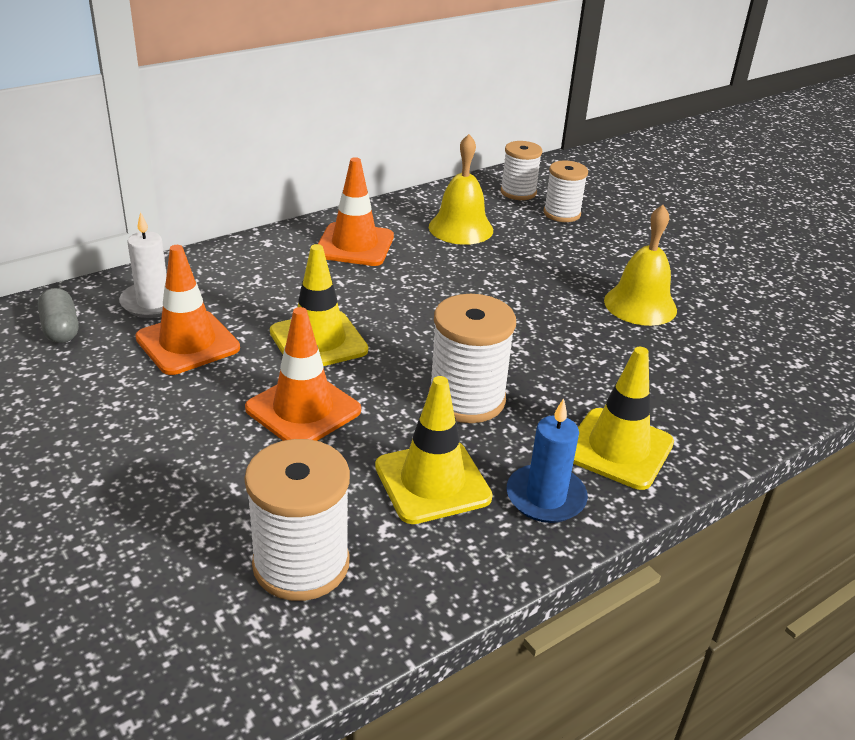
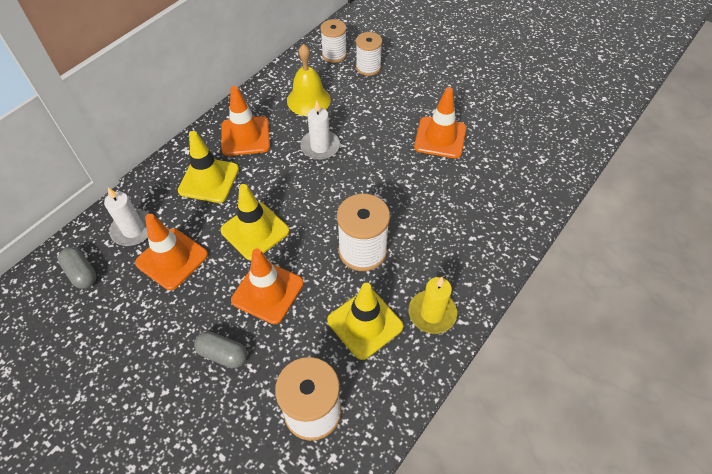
camera: 15 degrees left, 20 degrees up
blue candle [507,398,588,523] -> yellow candle [409,277,457,334]
yellow traffic cone [573,347,674,490] -> yellow traffic cone moved to [178,131,239,203]
yellow bell [604,205,677,326] -> orange traffic cone [414,87,466,158]
none -> grey capsule [194,331,247,368]
none -> white candle [300,101,340,160]

